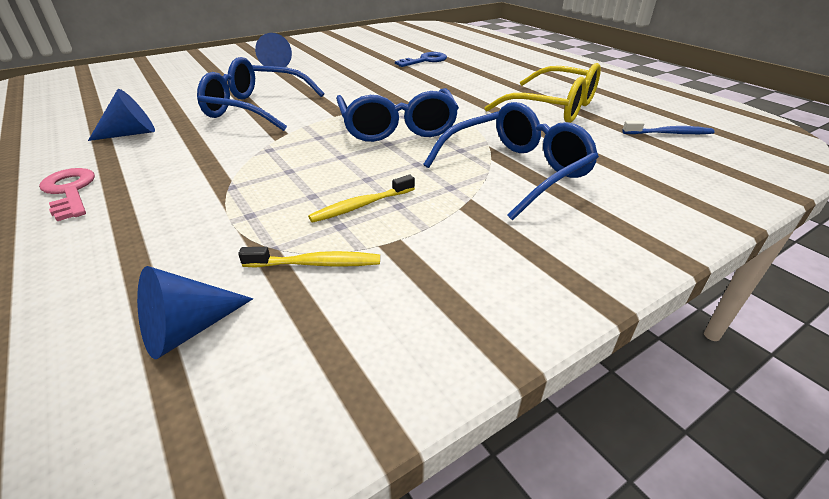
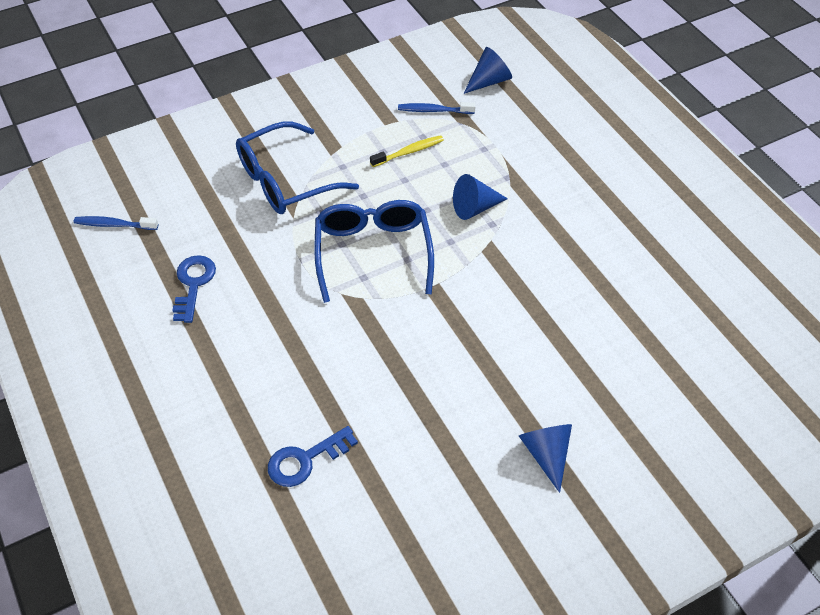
camera: 175 degrees left, 15 degrees up
pink key [39,168,95,221] -> none
blue cone [88,89,155,141] -> blue cone moved to [453,174,508,220]
blue glasses [197,57,325,131] -> none
yellow toothbrush [238,247,380,268] -> blue toothbrush [398,102,476,114]
yellow glasses [485,63,601,123] -> blue key [172,255,216,323]

